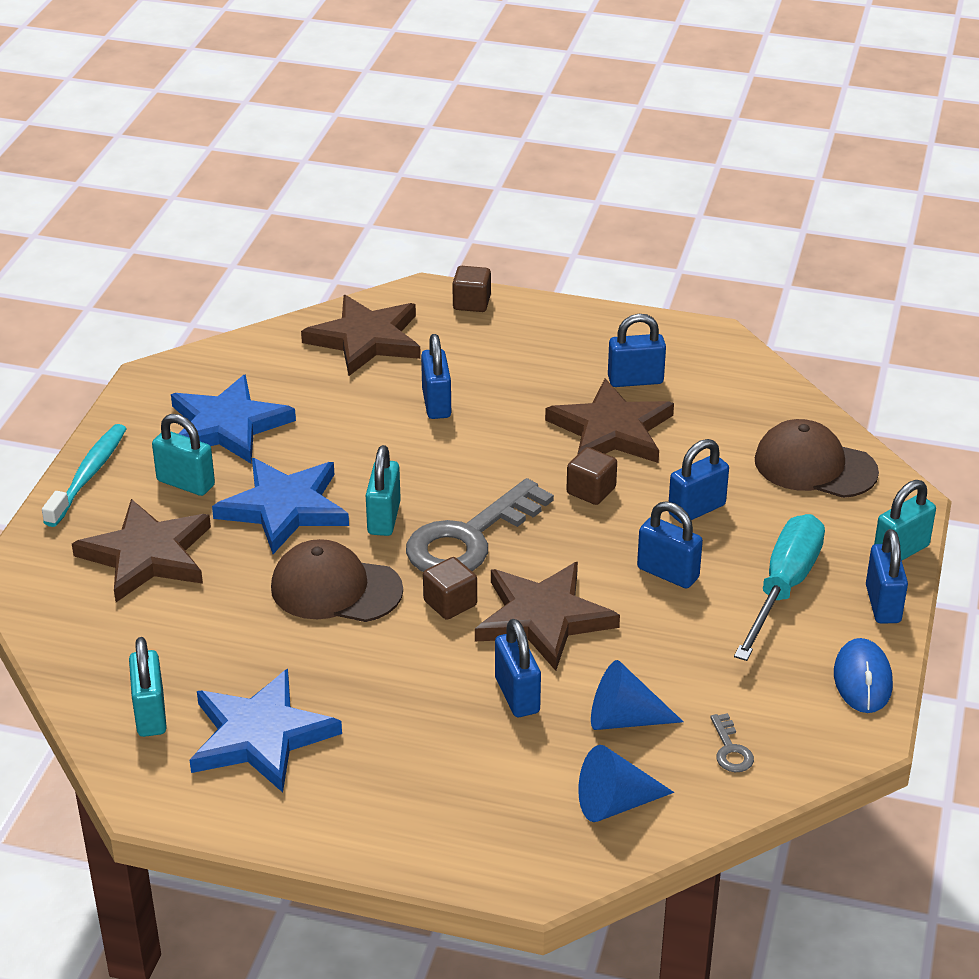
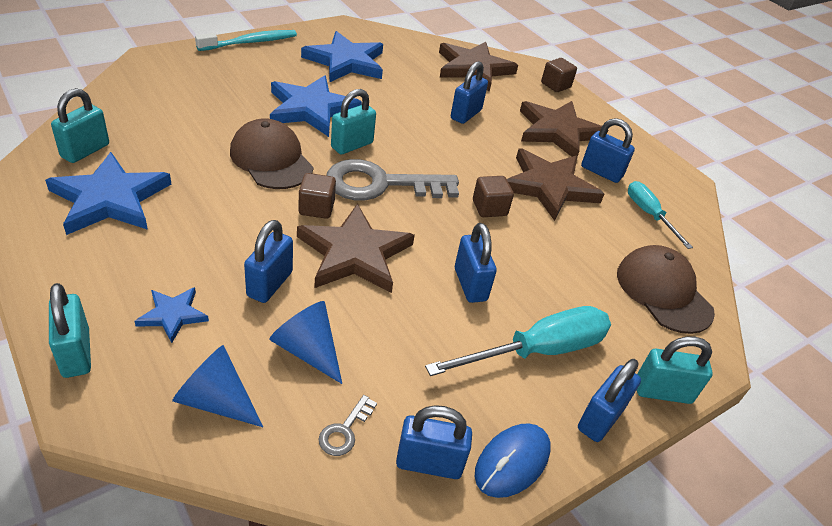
camera: 35 degrees right, 5 degrees up
brown star [72,499,211,602] -> brown star moved to [520,101,608,157]
turquoise padlock [152,414,215,496] -> turquoise padlock moved to [49,283,91,378]
blue padlock [668,439,729,523] -> blue padlock moved to [396,405,472,479]
none -> blue star [135,287,209,343]
none -> turquoise screwdriver [628,181,693,249]

